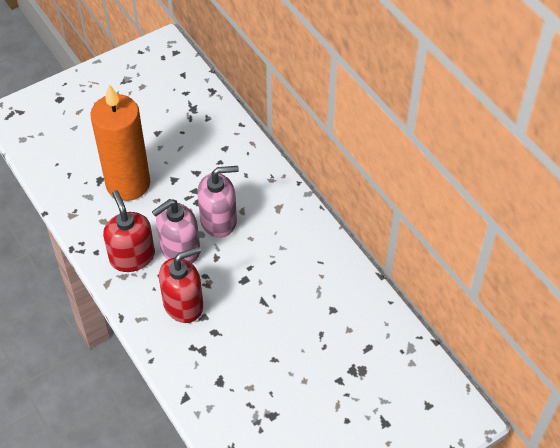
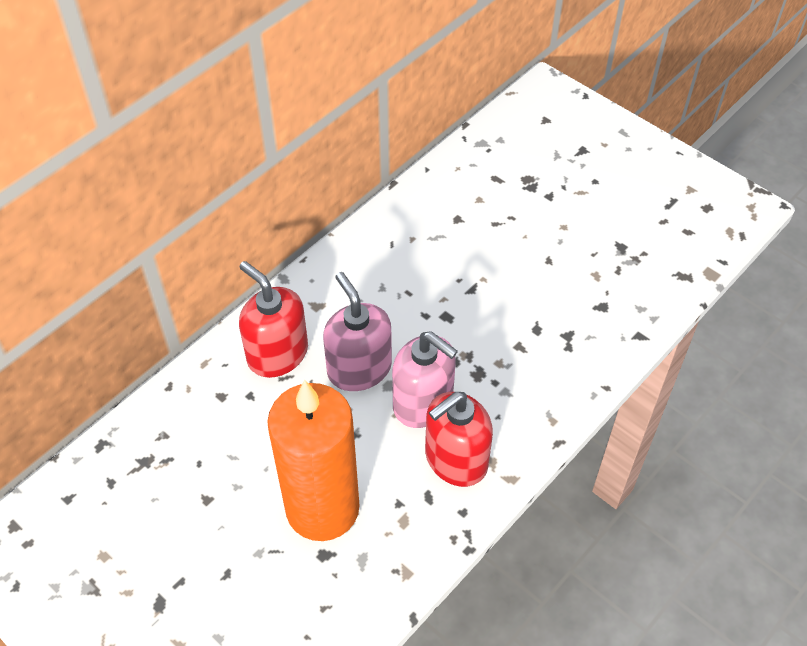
camera: 105 degrees left, 0 degrees up
red soap dispenser [159,246,203,323] -> red soap dispenser moved to [239,261,308,378]

